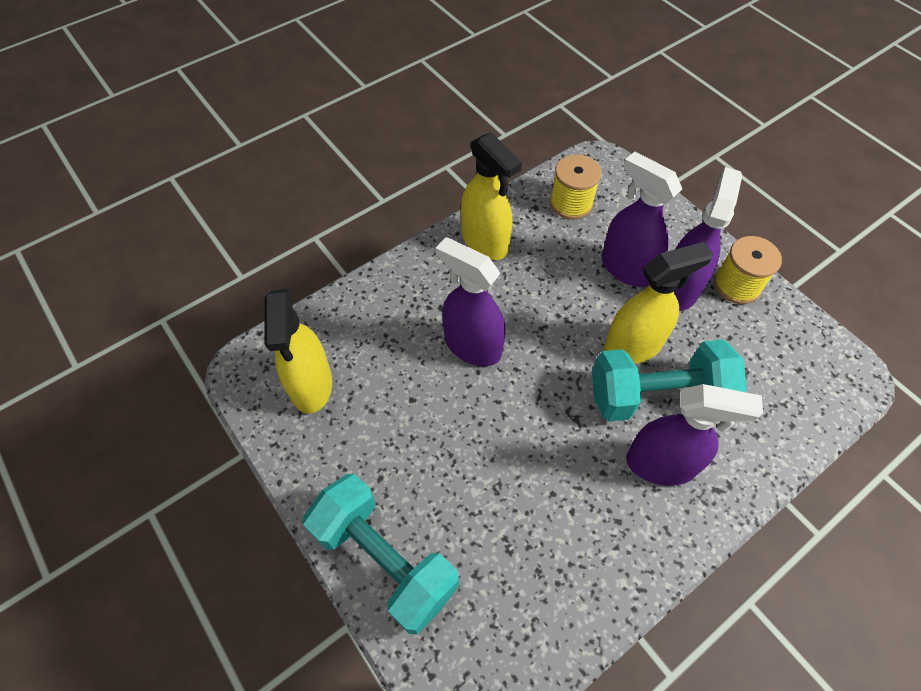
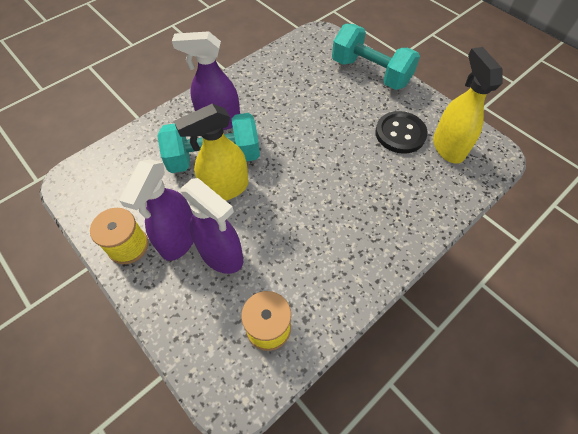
camera: 175 degrees right, 0 degrees up
purple spray bottle [436,237,506,366] -> none
yellow spray bottle [461,132,522,260] -> none
none -> black button [375,111,428,154]

